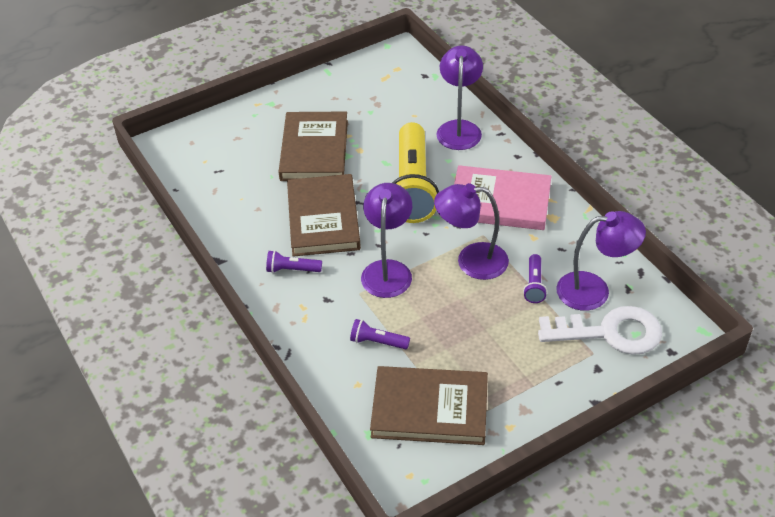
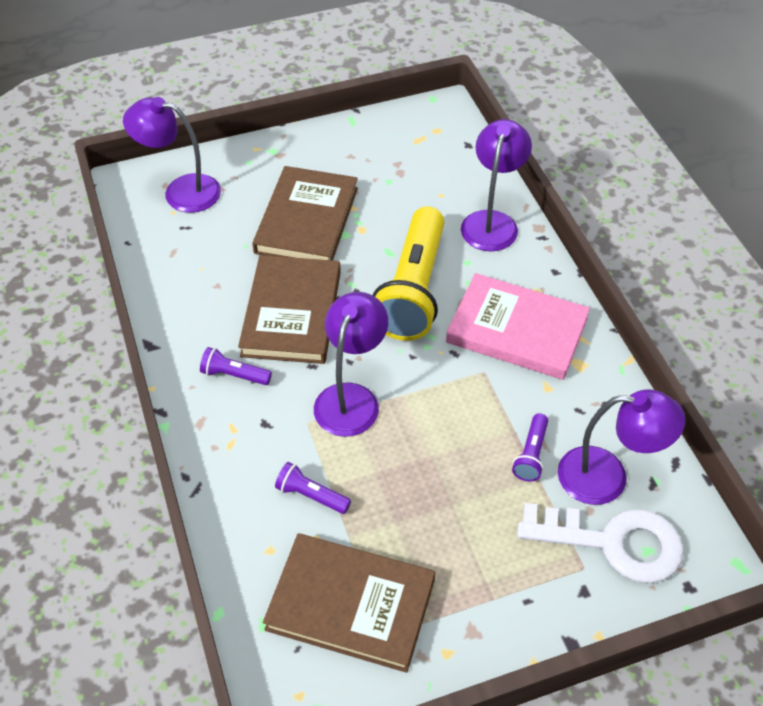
camera: 10 degrees right, 5 degrees up
purple lamp [434,183,509,280] -> purple lamp moved to [123,97,221,213]

